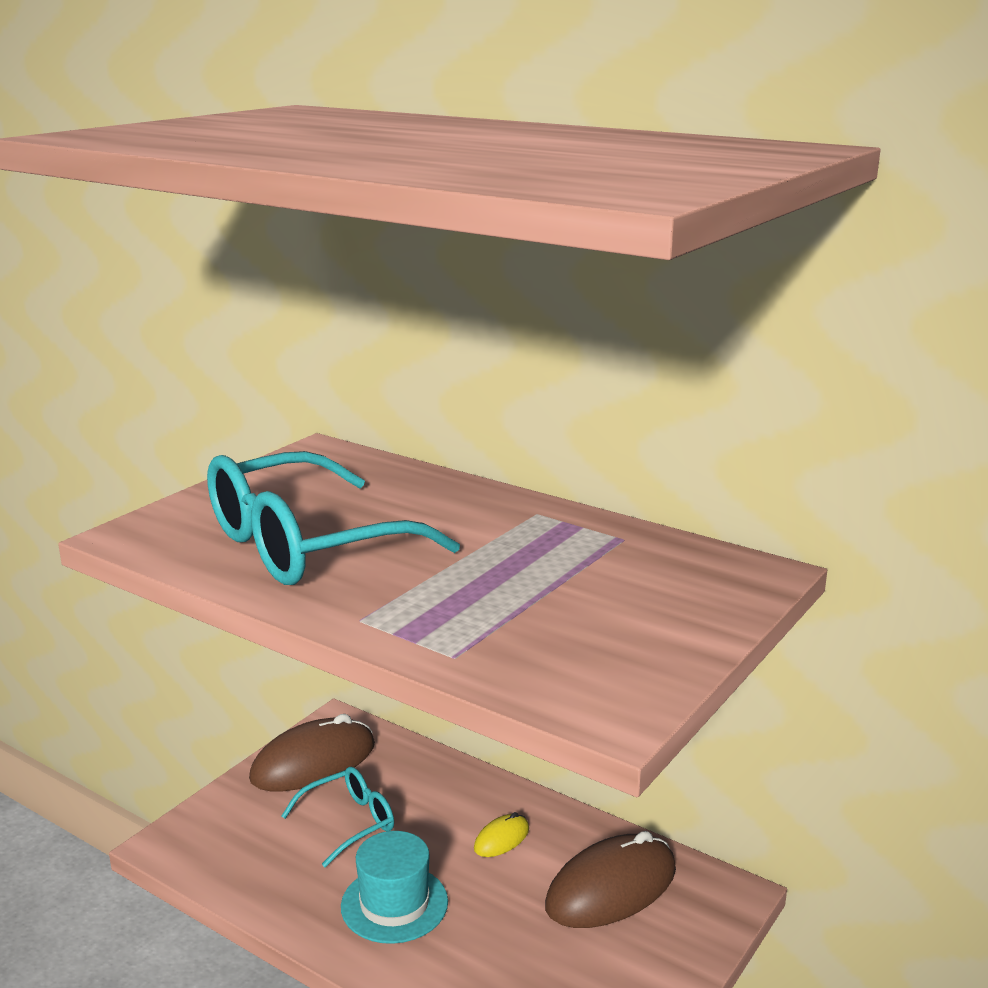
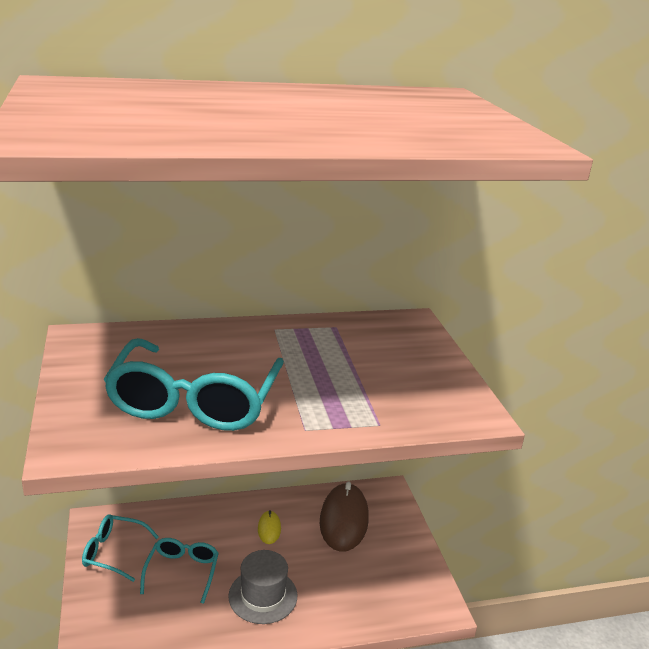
camera: 50 degrees left, 5 degrees up
brown mouse [249,714,375,791] -> turquoise glasses [82,514,159,582]
turquoise hat [341,831,448,944] -> grey hat [228,550,297,624]

